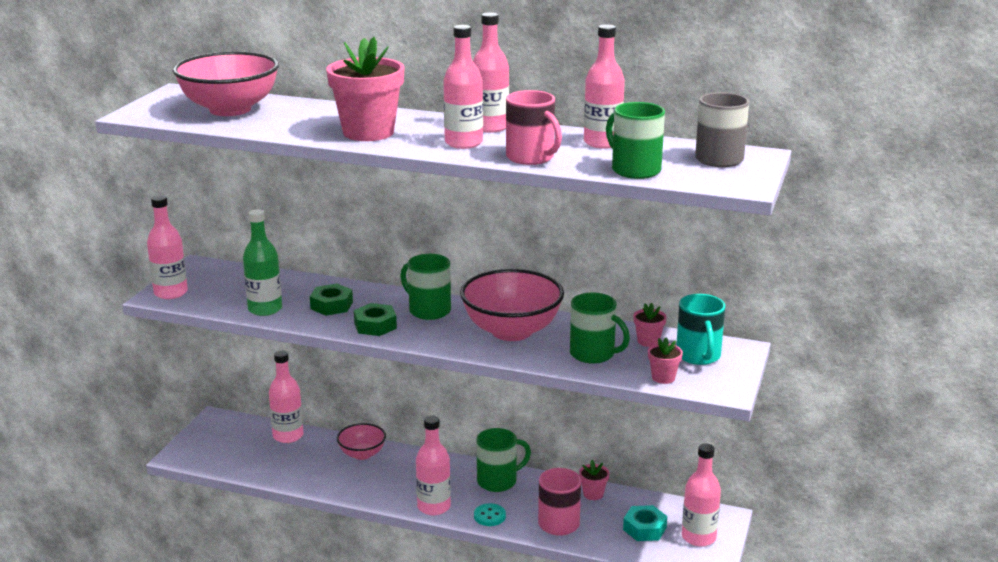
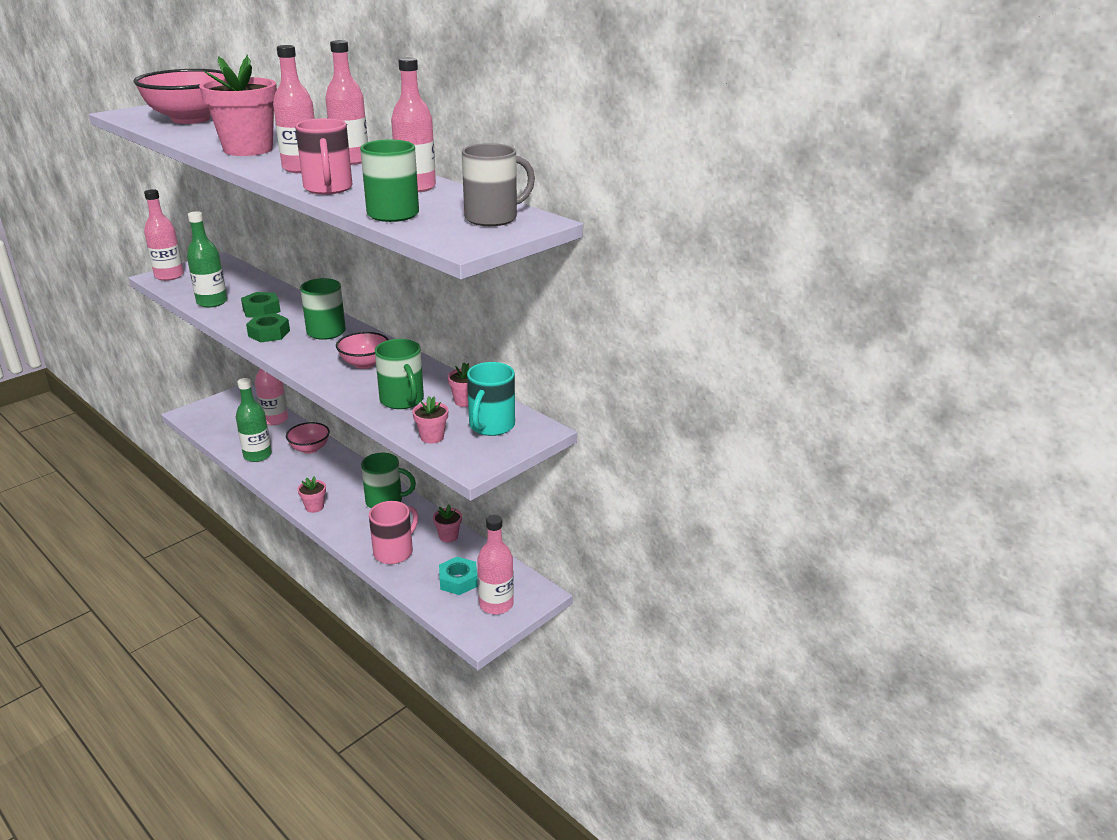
camera: 25 degrees right, 5 degrees up
pink bottle [416,415,451,515] -> pink flower pot [298,476,326,513]
pink bowl [460,269,564,341] -> pink bowl [336,332,389,369], size x0.54
turquoise button [474,503,506,526] -> none
none -> green bottle [236,378,272,462]

